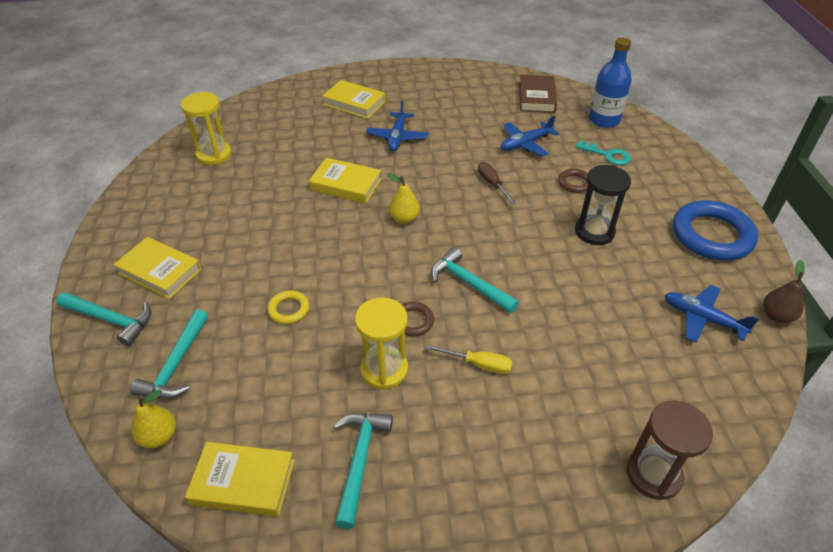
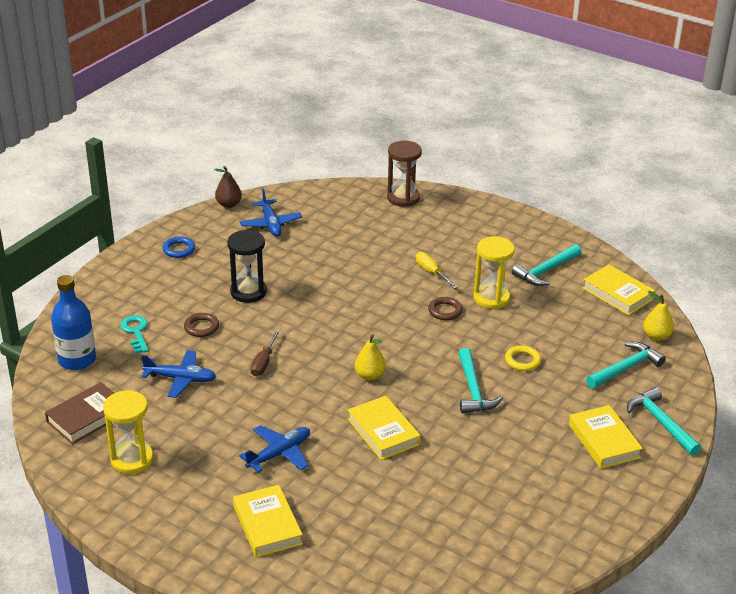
camera: 140 degrees left, 10 degrees down
yellow hourglass [181,92,232,165] -> yellow hourglass moved to [103,390,154,474]
turquoise hammer [431,247,519,314] -> turquoise hammer moved to [458,348,503,414]
blue ring [673,200,758,260] -> blue ring [162,236,195,258], size x0.46

